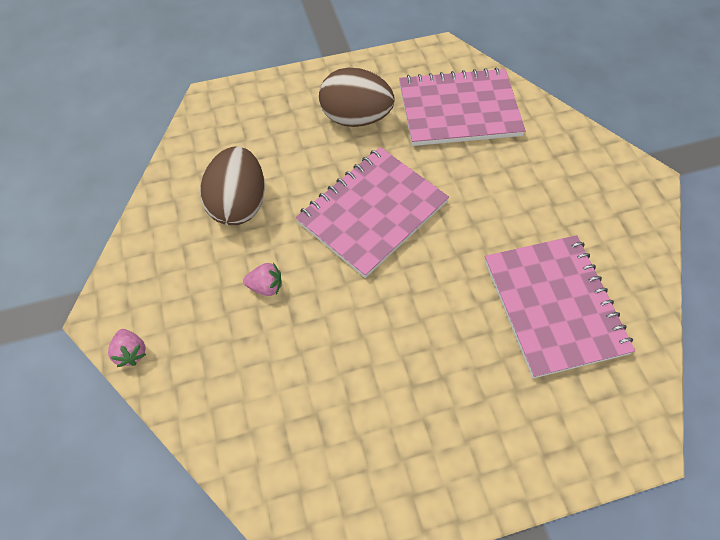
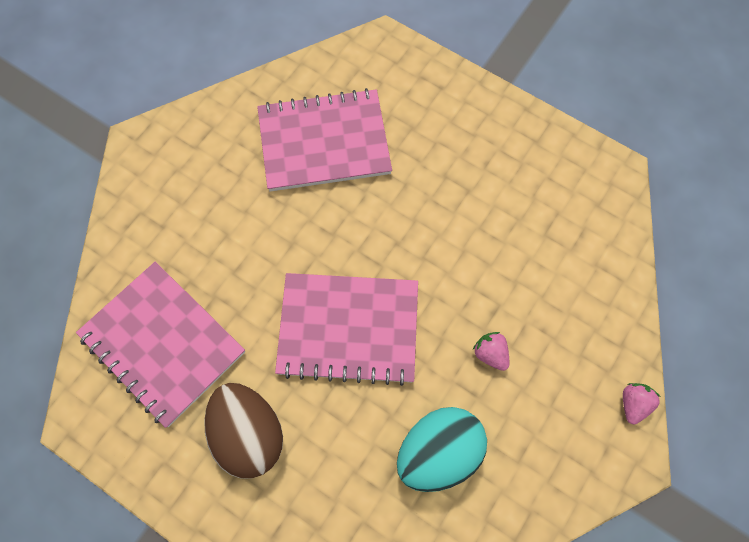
camera: 130 degrees left, 10 degrees up
brown egg [200,147,265,225] -> turquoise egg [397,407,487,492]
pink notebook [485,235,635,379] -> pink notebook turned 45 degrees clockwise [257,88,392,192]

